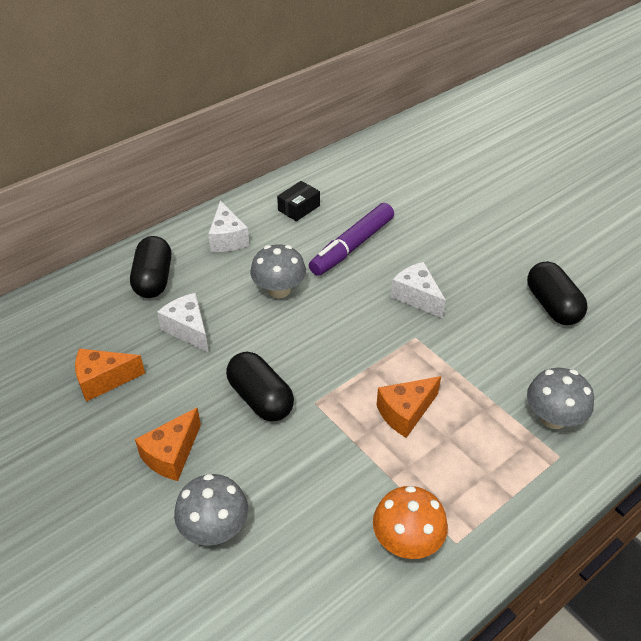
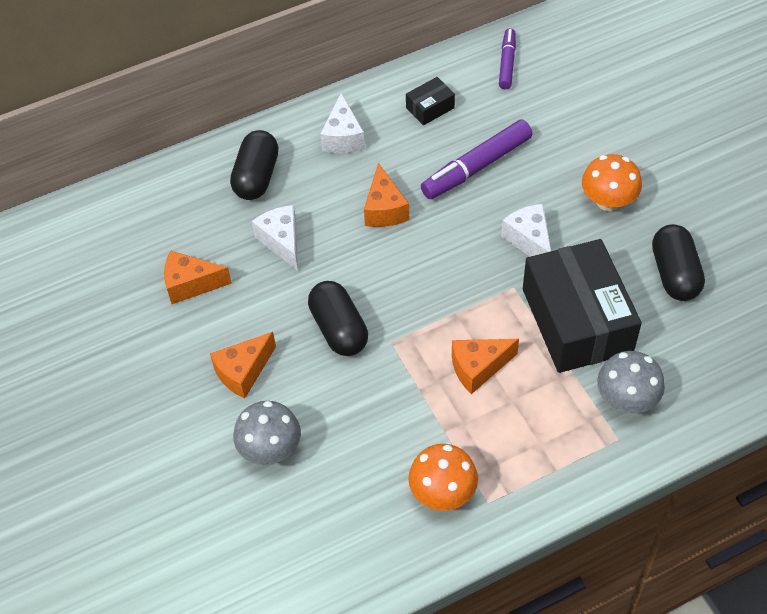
camera: 15 degrees right, 10 degrees up
grey mushroom [250,245,306,298] -> orange cheese [364,163,409,227]
none -> purple marker [499,28,516,89]
none -> black box [523,239,642,373]
none -> orange mushroom [582,154,642,211]

